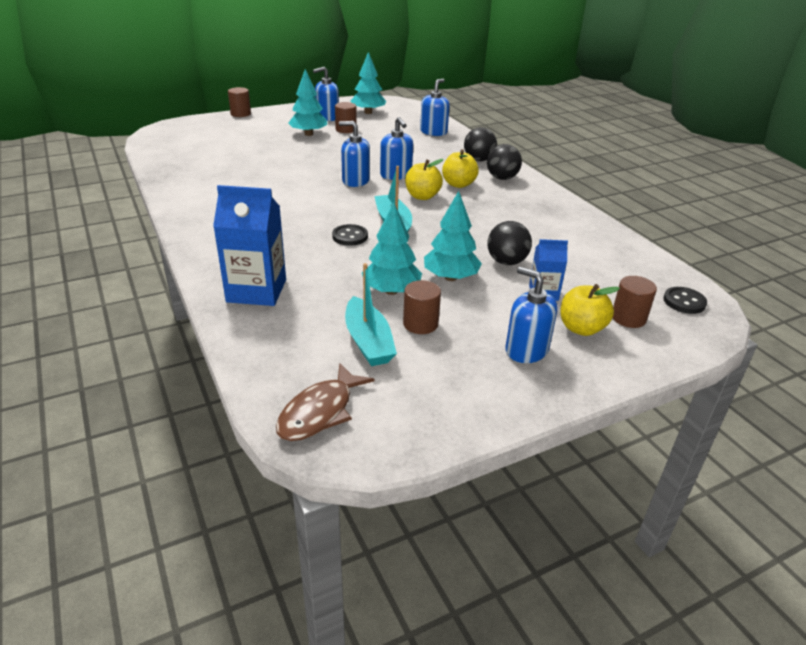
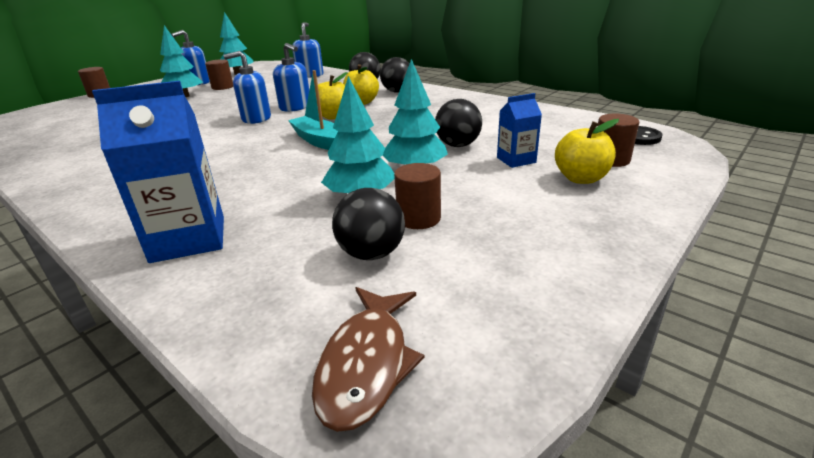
camera: 20 degrees left, 5 degrees down
black button [332,224,368,246] -> none
turquoise boat [345,263,397,366] -> black ball [332,188,405,260]
blue soap dispenser [505,267,558,363] -> none

